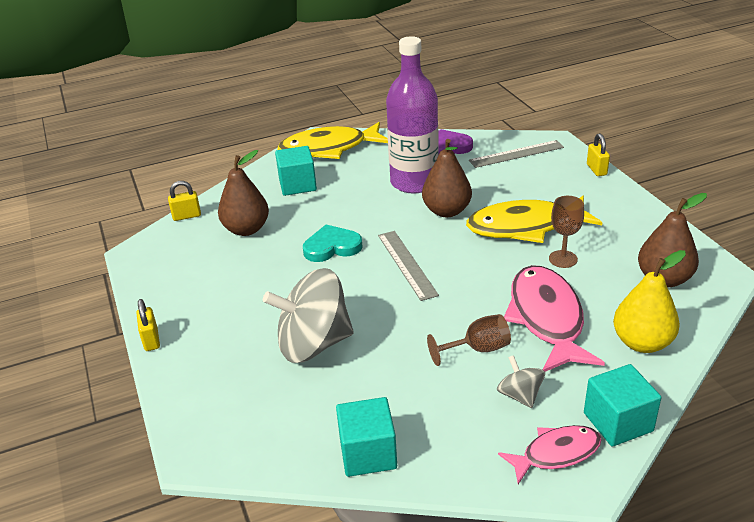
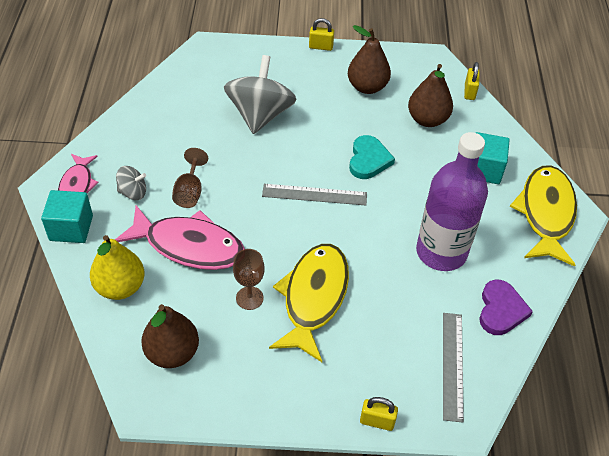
camera: 110 degrees right, 15 degrees up
turquoise cube [336,397,397,477] -> none
brown pear [422,139,472,217] -> brown pear moved to [348,25,391,94]

